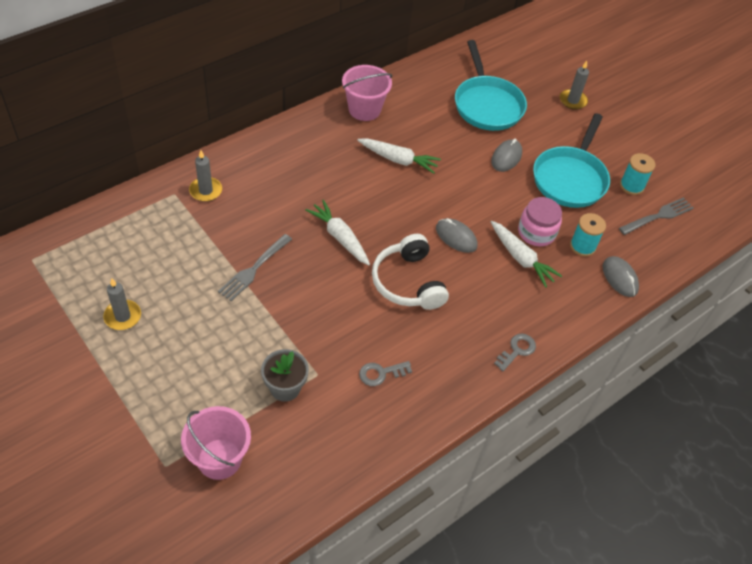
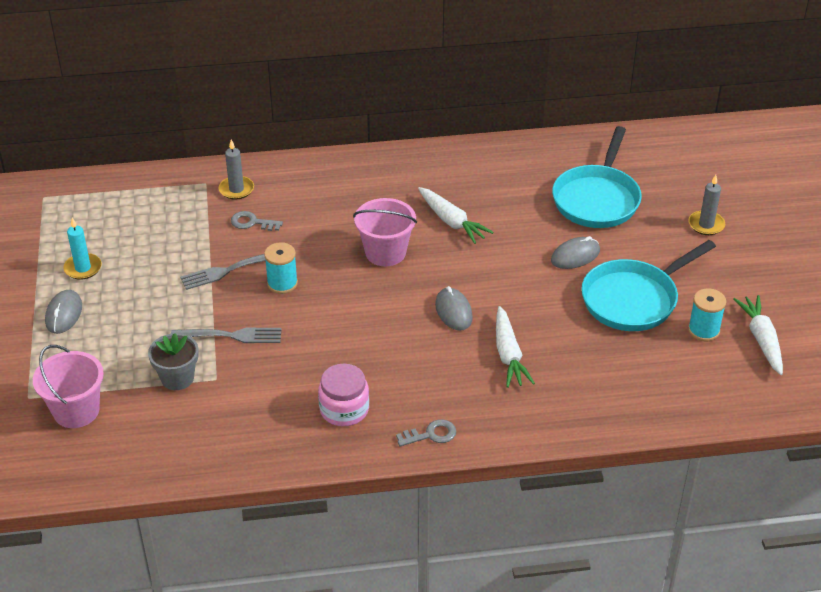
camera: 35 degrees right, 10 degrees down
grey candle [103,278,141,330] -> turquoise candle [63,218,102,280]
white carrot [305,200,370,265] -> white carrot moved to [733,295,783,375]
pink bucket [342,65,392,121] -> pink bucket moved to [353,198,417,266]
grey key [359,361,412,386] -> grey key moved to [231,211,283,231]
white headphones [372,234,449,310] -> none
pink jar [518,197,562,246] -> pink jar moved to [318,364,369,426]
turquoise spool [570,213,606,257] -> turquoise spool moved to [264,242,298,294]
grey mouse [603,256,639,297] -> grey mouse moved to [45,290,82,334]
grey fork [619,197,694,235] -> grey fork moved to [171,328,282,343]

